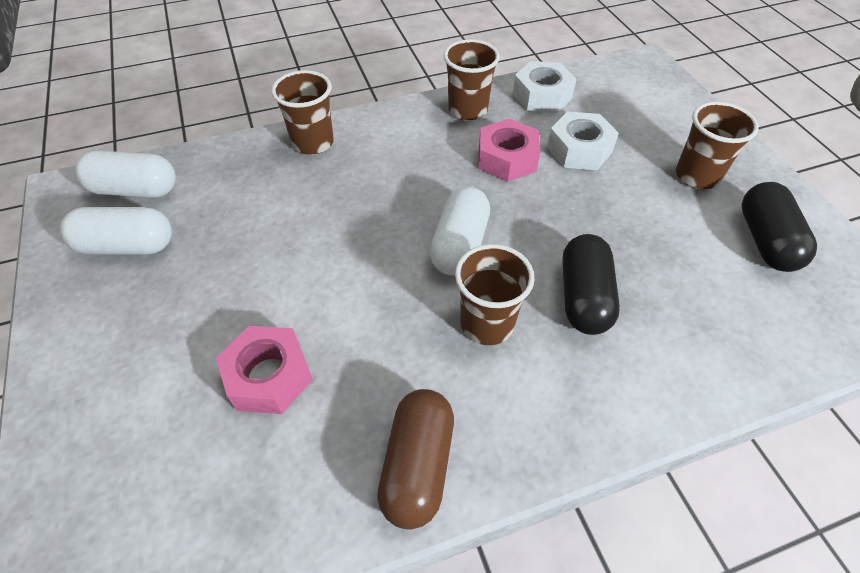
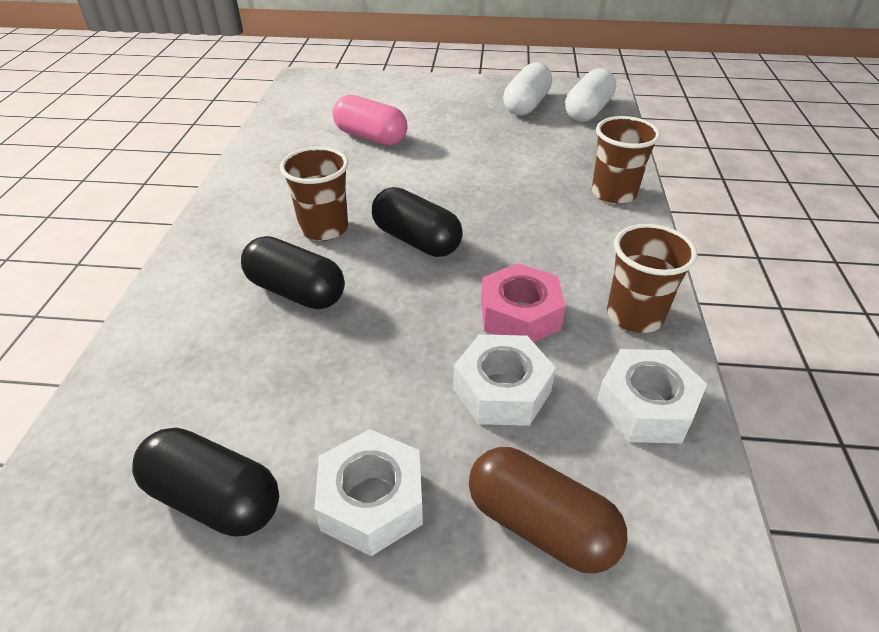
camera: 115 degrees right, 10 degrees down
pink nut [216,326,313,414] -> pink capsule [332,95,408,146]
brown capsule [377,389,454,530] -> brown capsule moved to [469,447,628,574]
white capsule [429,186,490,276] -> black capsule [372,187,463,257]
brown cup [676,102,759,189] -> white nut [314,429,423,556]

